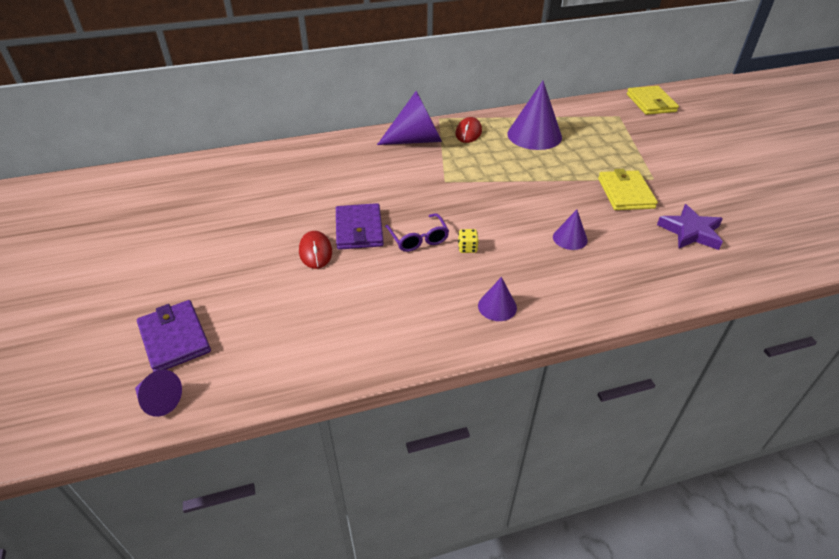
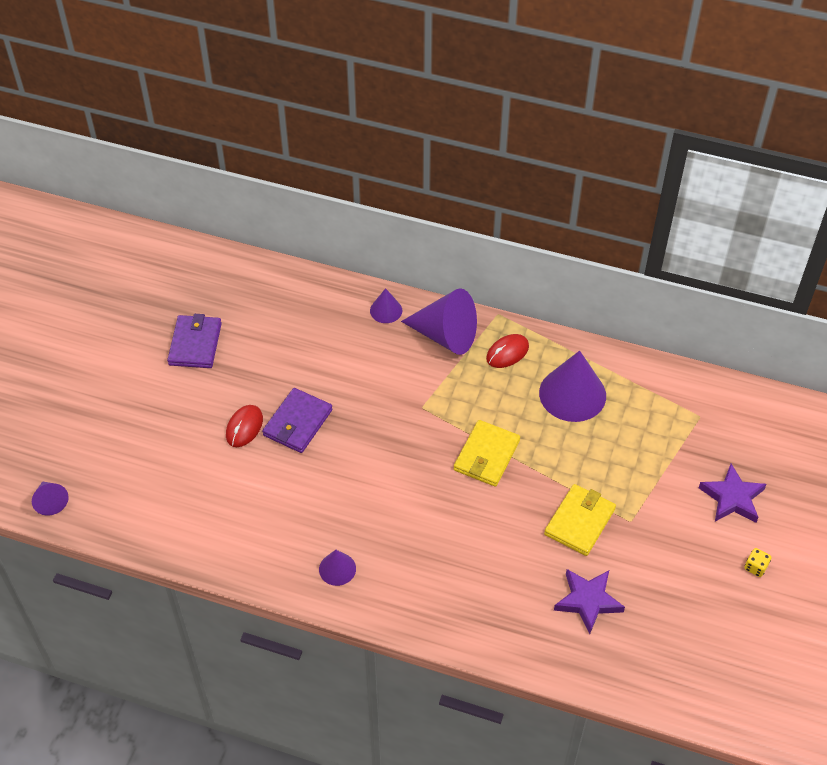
camera: 35 degrees right, 10 degrees up
purple wallet [137,300,211,372] -> purple wallet moved to [167,314,222,368]
purple glasses [385,213,449,252] -> none
yellow dice [458,229,479,253] -> yellow dice moved to [744,548,771,577]
purple cone [553,210,588,250] -> purple cone moved to [370,288,402,323]
yellow wallet [627,86,679,115] -> yellow wallet moved to [454,420,520,487]
none -> purple star [699,464,766,523]

